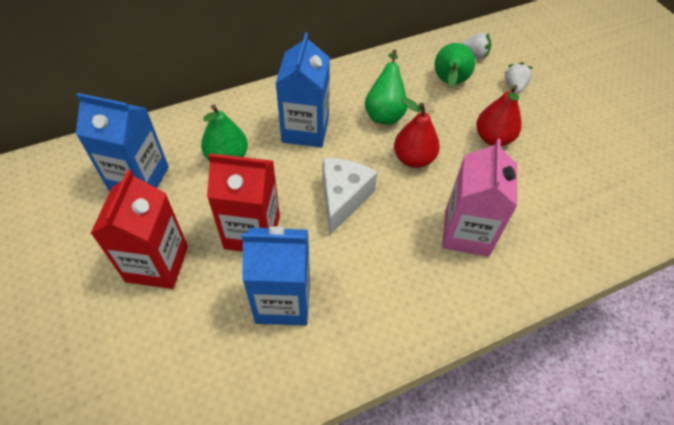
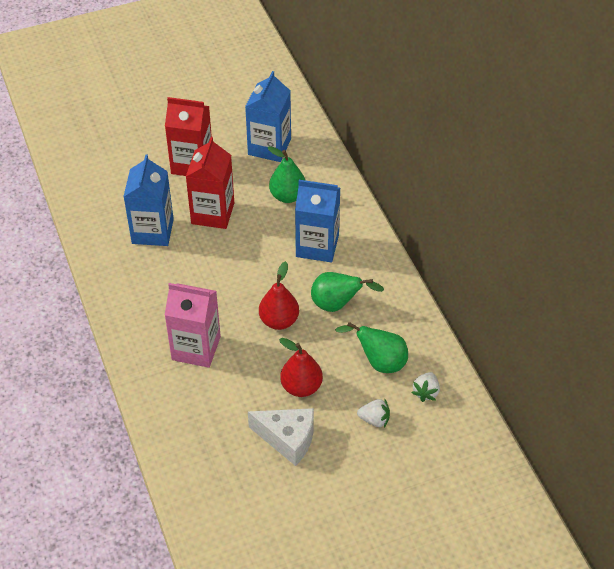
camera: 95 degrees right, 5 degrees down
white cheese [323,158,377,236] -> white cheese moved to [248,408,314,466]

